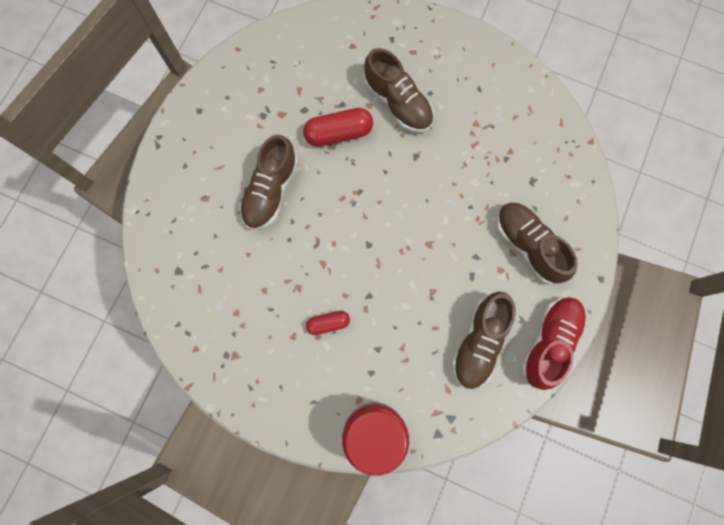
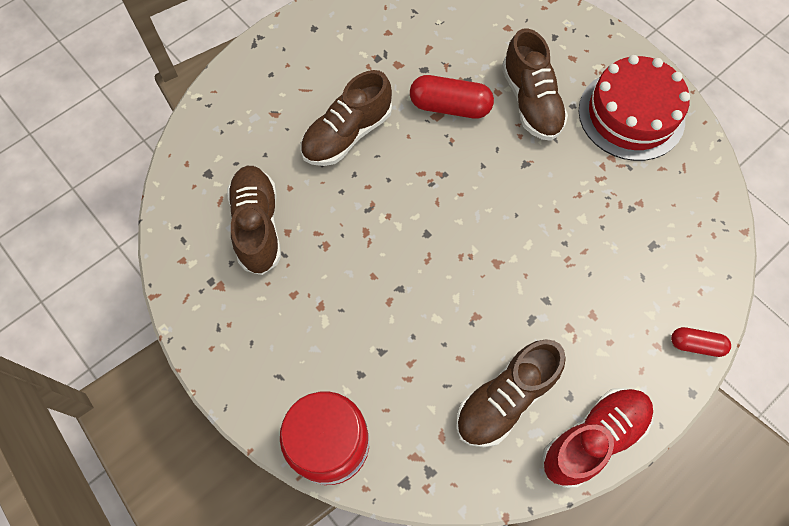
camera: 25 degrees right, 10 degrees down
red capsule [306,311,350,335] -> red capsule moved to [671,327,731,357]
brown shoe [496,202,578,284] -> brown shoe moved to [227,166,281,275]
none -> red cake [578,55,690,161]

